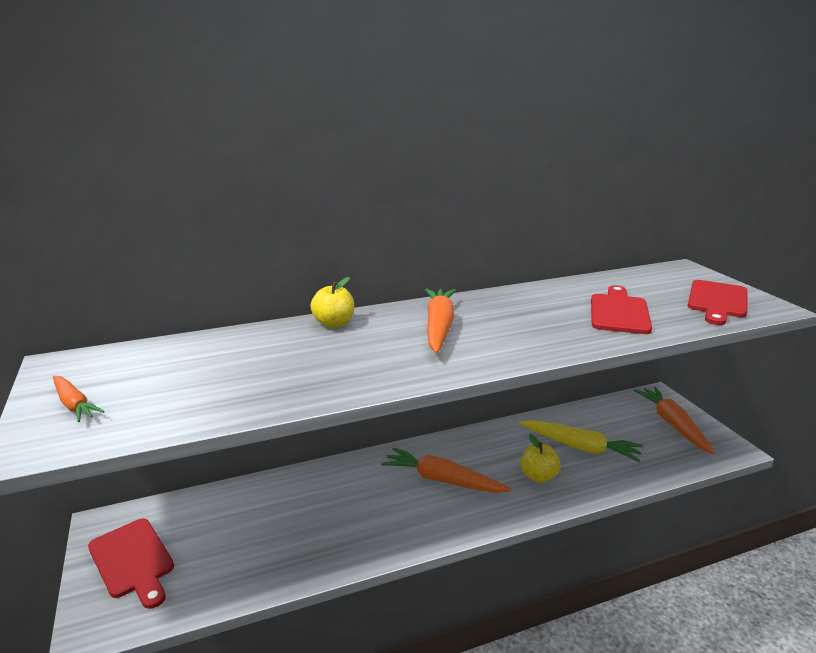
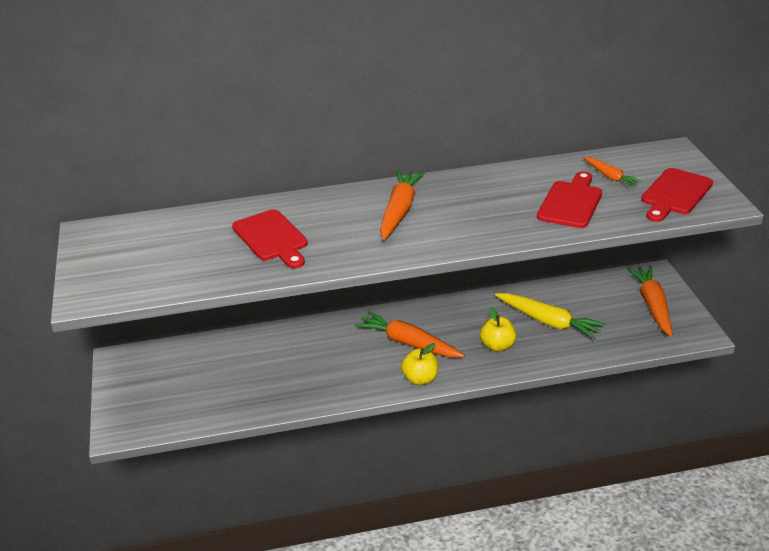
camera: 10 degrees right, 10 degrees up
orange carrot [53,376,105,422] -> orange carrot moved to [583,157,642,188]
red cutting board [88,518,174,609] -> red cutting board moved to [232,209,308,268]
yellow apple [311,277,354,328] -> yellow apple moved to [401,343,438,385]

